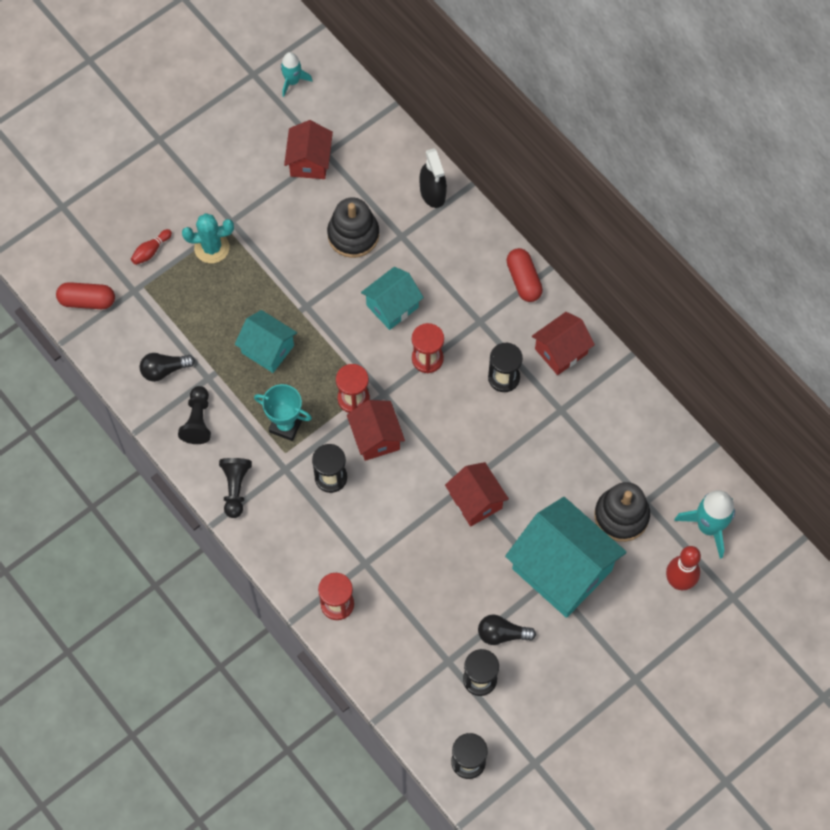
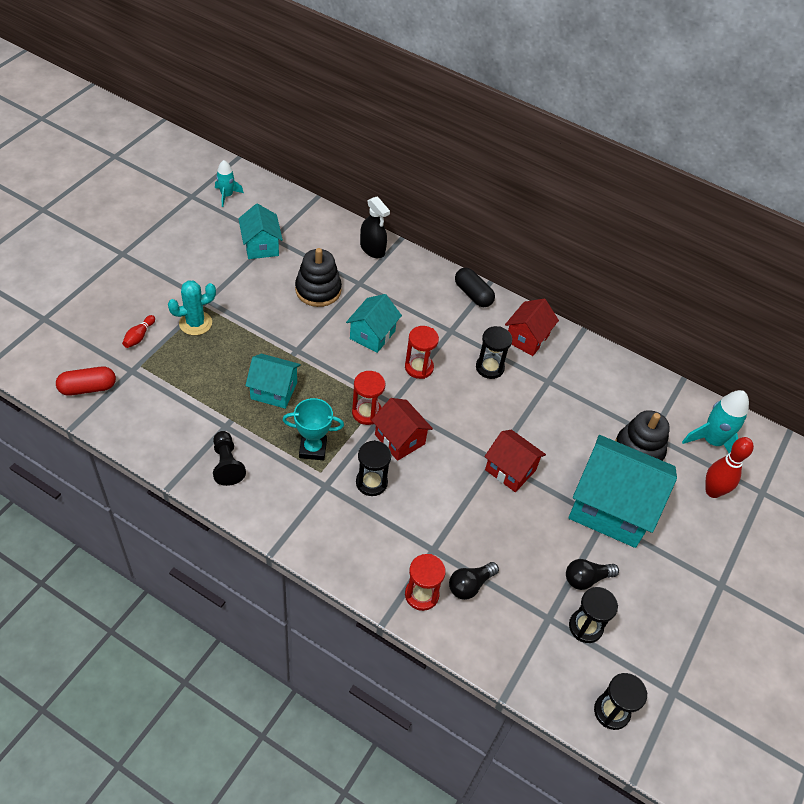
camera: 25 degrees left, 15 degrees down
black light bulb [139,353,195,382] -> black light bulb moved to [449,562,499,600]
black pawn [219,458,252,518] -> none
red house [284,120,333,179] -> turquoise house [238,203,283,259]
red capsule [506,248,543,302] -> black capsule [455,268,495,307]

